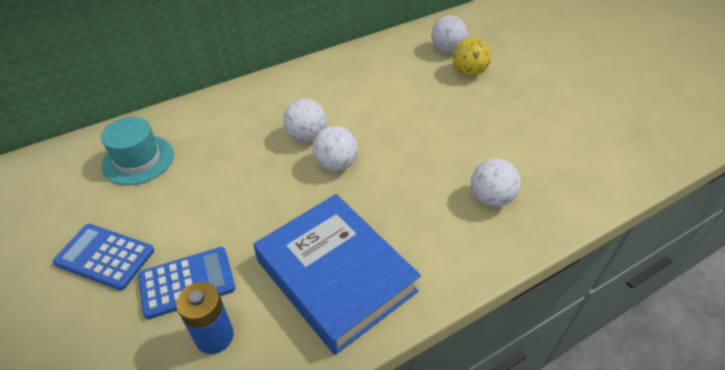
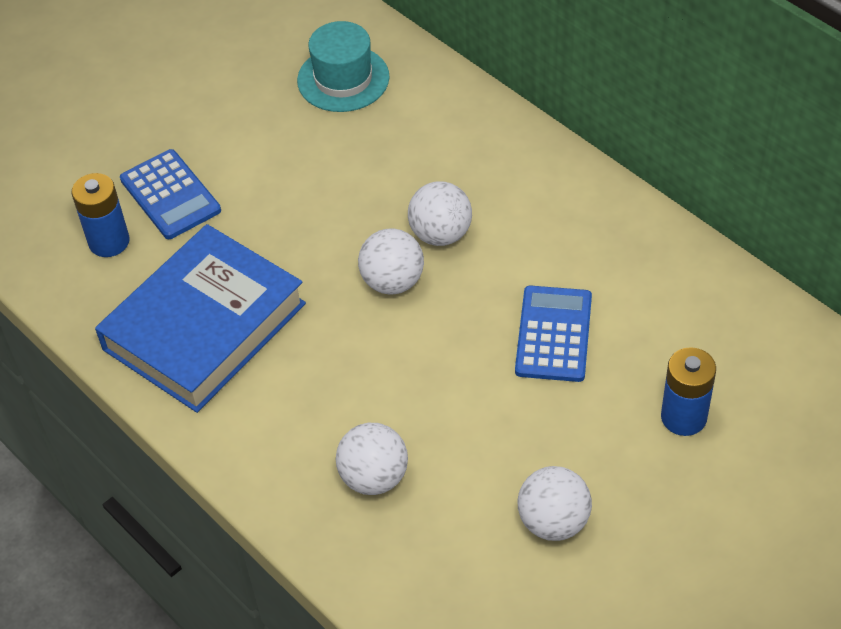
camera: 80 degrees right, 5 degrees up
blue calculator [52,224,154,290] -> blue calculator moved to [515,286,592,382]
white ball [431,16,468,53] -> white ball moved to [517,466,592,541]
yellow ball [453,38,491,76] -> blue battery [661,347,716,436]

